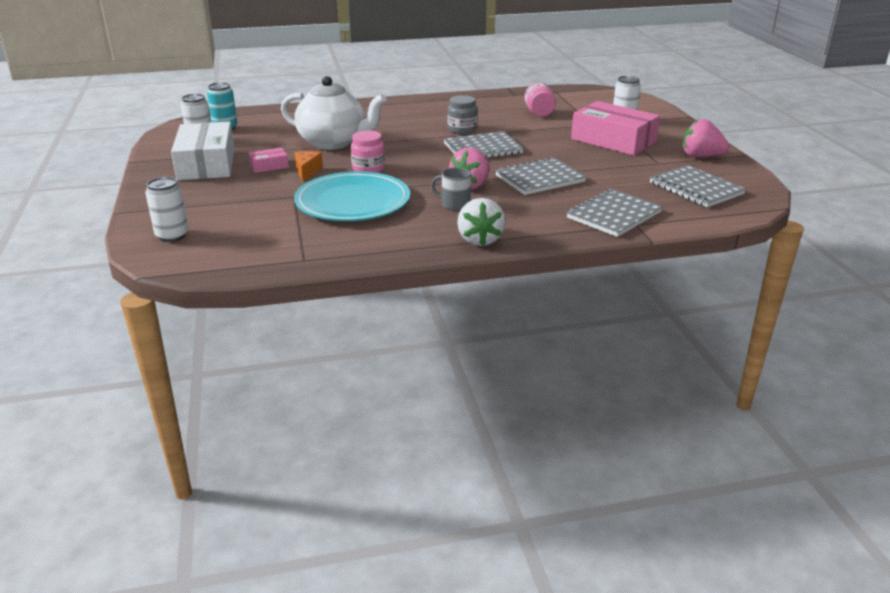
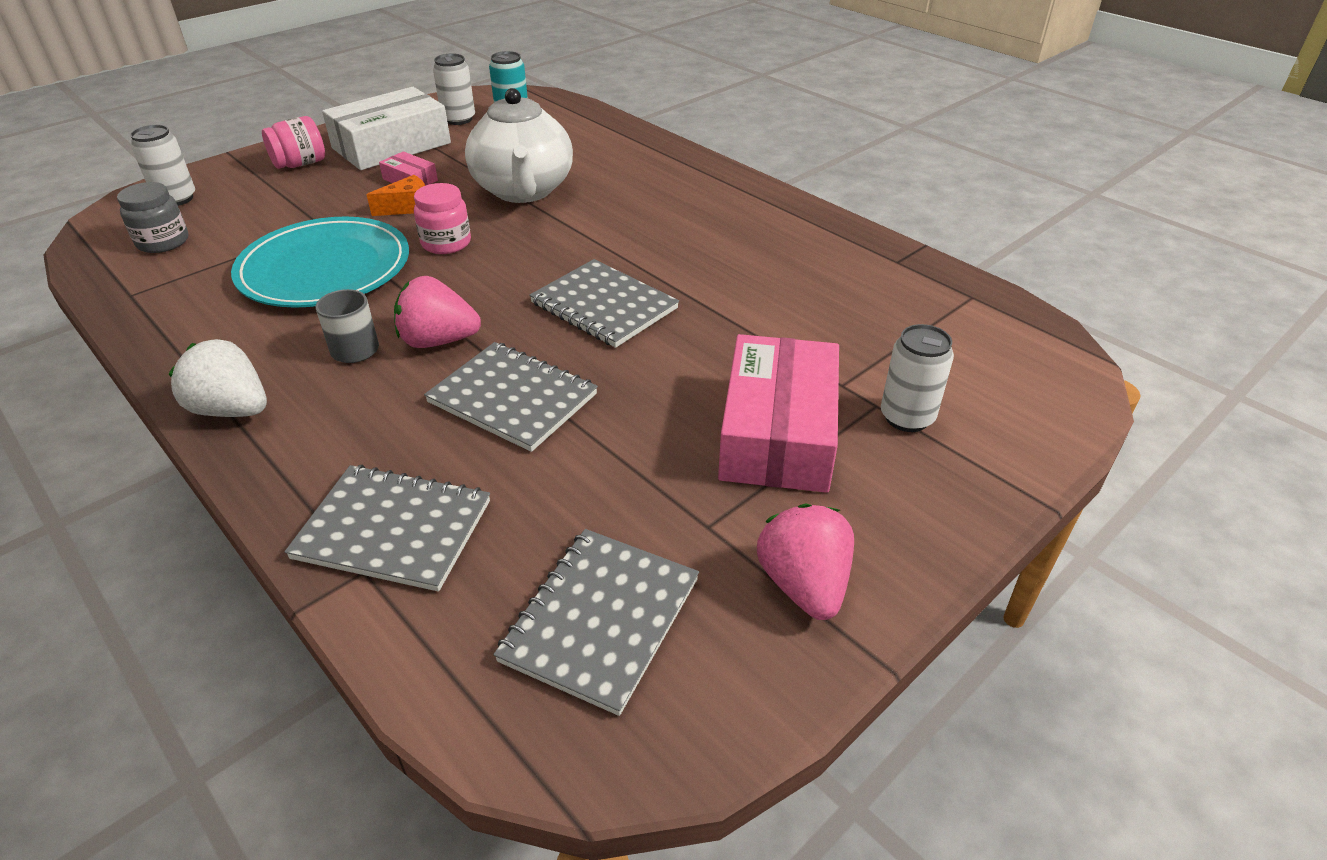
camera: 60 degrees right, 10 degrees up
grey jar [448,95,477,134] -> grey jar moved to [117,182,188,253]
white strawberry [457,198,506,246] -> white strawberry turned 60 degrees clockwise [169,339,267,417]
pink jar [524,82,555,116] -> pink jar moved to [262,116,325,169]

